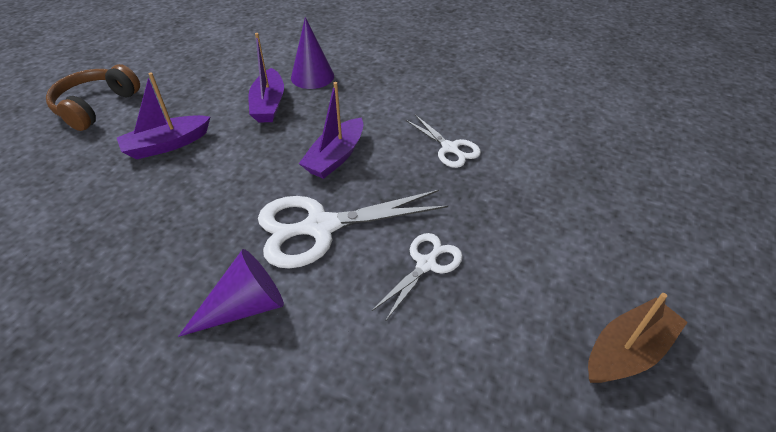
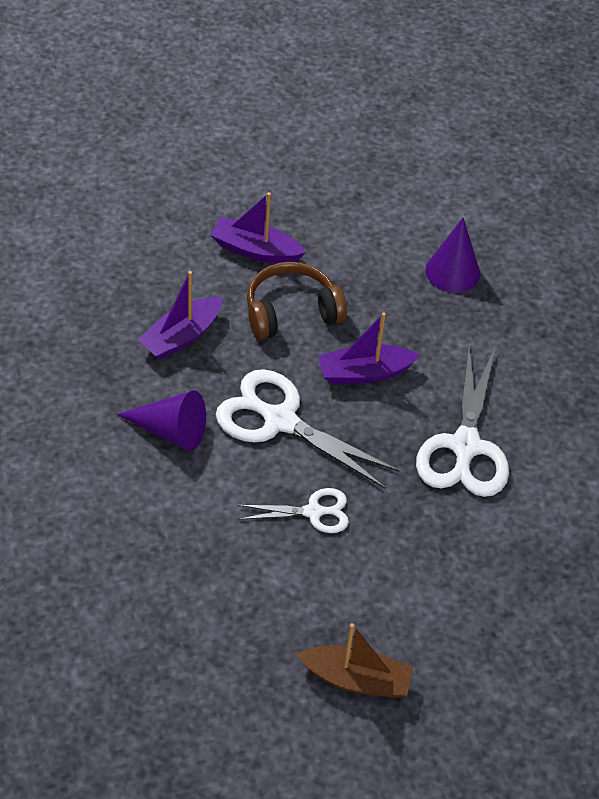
camera: 45 degrees right, 5 degrees up
brown headphones [46,64,140,131] -> brown headphones moved to [247,262,347,340]
purple boat [249,33,284,123] -> purple boat moved to [137,271,223,360]
white scissors [406,115,481,168] -> white scissors [416,347,509,497], size x1.80

